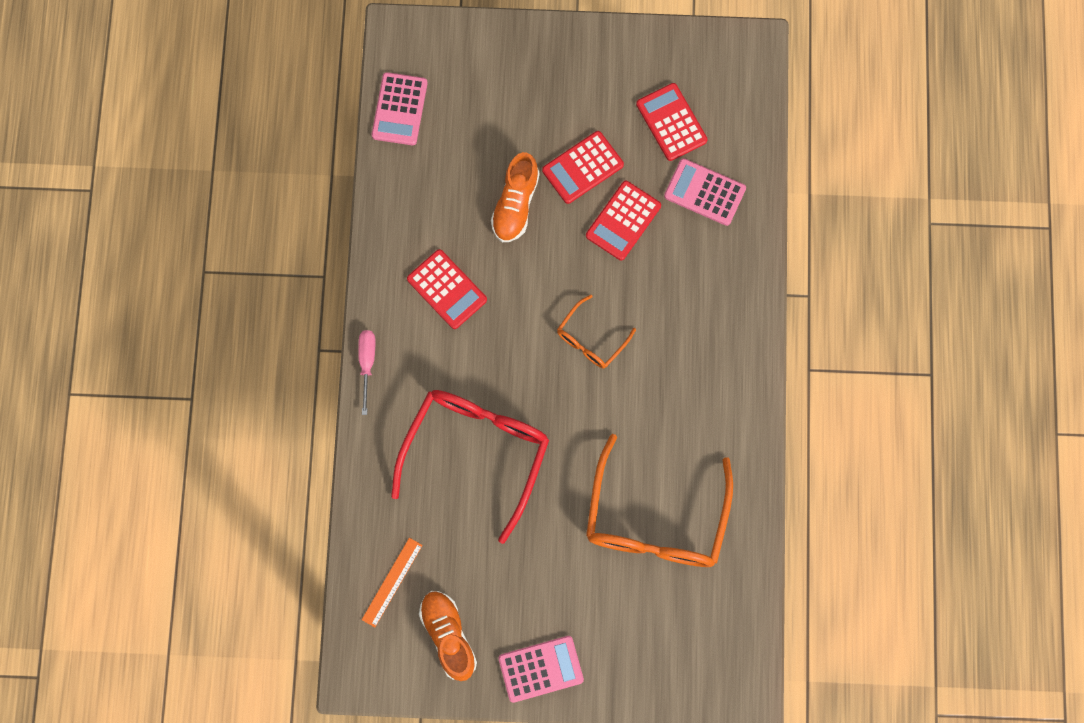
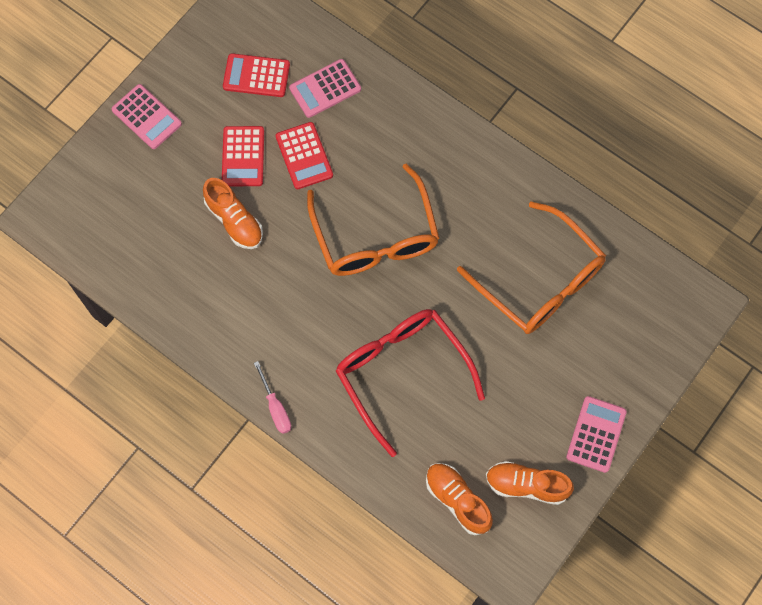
camera: 55 degrees left, 5 degrees down
pink screwdriver [358,330,375,415] -> pink screwdriver turned 150 degrees counterclockwise [254,361,291,434]
orange ruler [362,538,423,627] -> orange shoe [426,463,493,535]
pink calculator [372,72,428,145] -> pink calculator moved to [112,84,182,149]
red calculator [407,249,487,329] -> none
orange glasses [557,295,636,369] -> orange glasses [307,164,439,276], size x2.04

